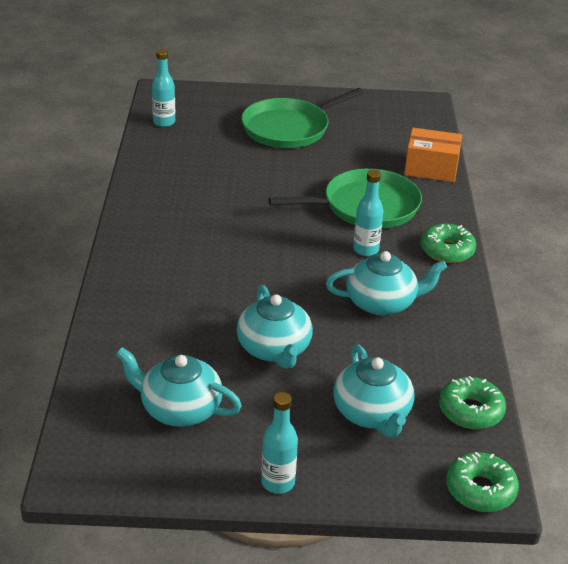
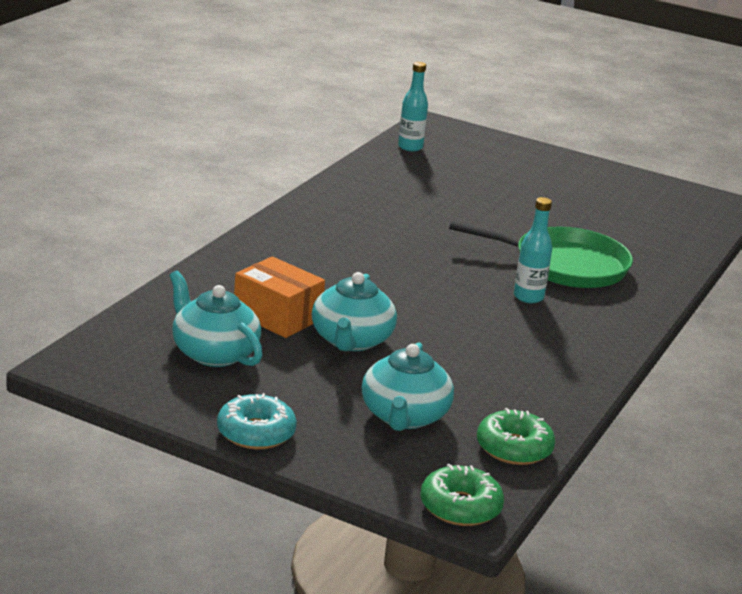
camera: 25 degrees right, 10 degrees down
green pan [241,88,364,148] -> none
turquoise bottle [261,392,298,494] -> turquoise donut [217,393,297,449]
turquoise teapot [326,251,447,315] -> none
orange box [404,128,462,182] -> orange box moved to [234,256,325,338]
green donut [421,223,476,263] -> none

